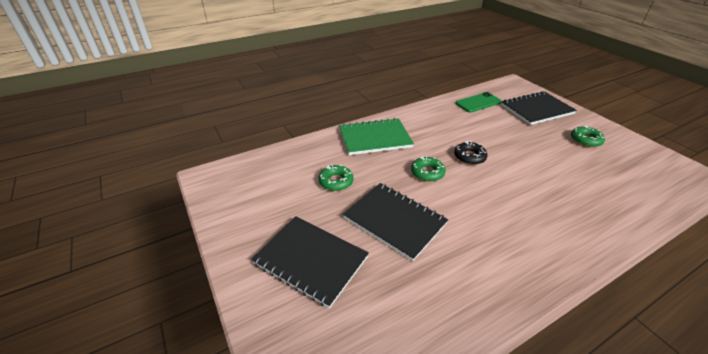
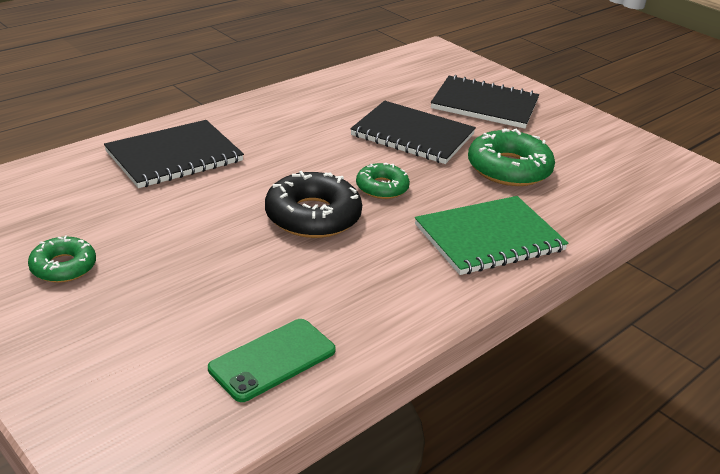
camera: 165 degrees right, 5 degrees down
green donut [318,164,353,191] -> green donut [468,128,555,186], size x1.70
black donut [454,141,488,165] -> black donut [265,171,362,238], size x1.70
black notebook [501,91,577,125] -> black notebook moved to [104,120,244,188]

